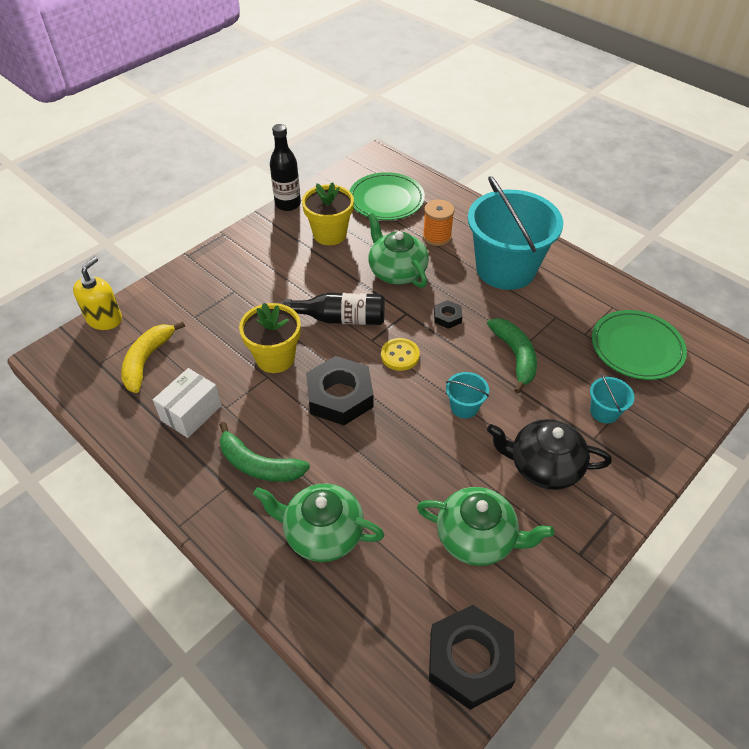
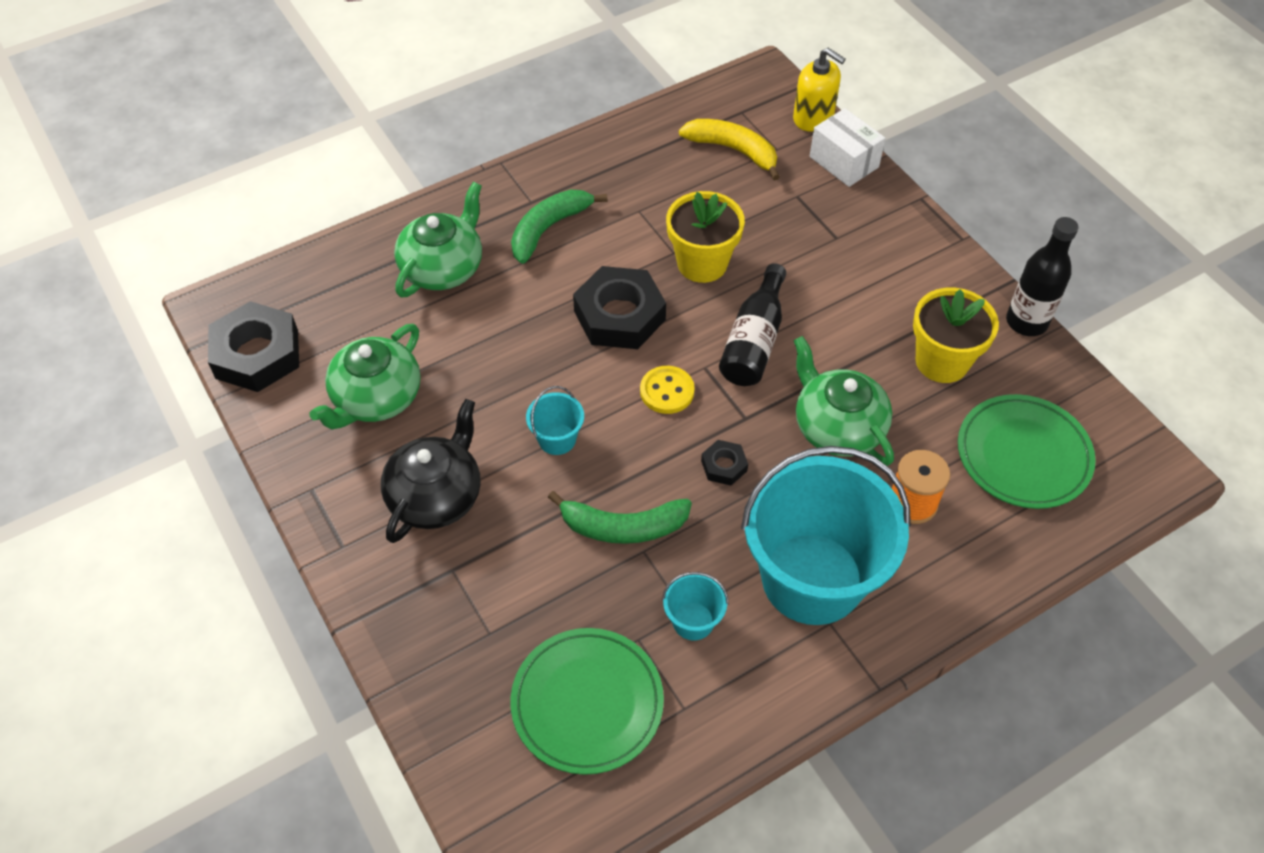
camera: 105 degrees right, 5 degrees up
white box [153,368,222,438] -> white box moved to [810,108,886,187]
green teapot [368,213,429,288] -> green teapot turned 105 degrees counterclockwise [793,336,894,466]
turquoise bucket [590,374,635,424] -> turquoise bucket moved to [662,572,728,640]

